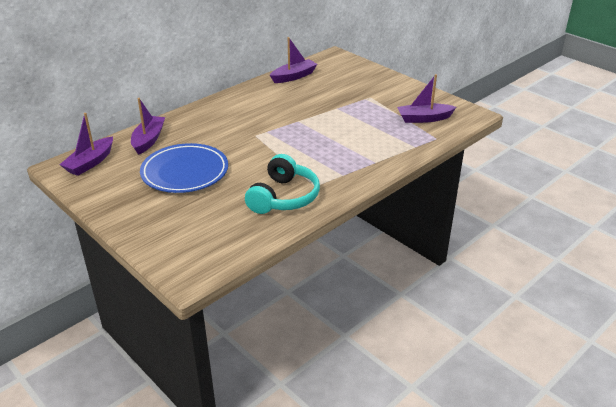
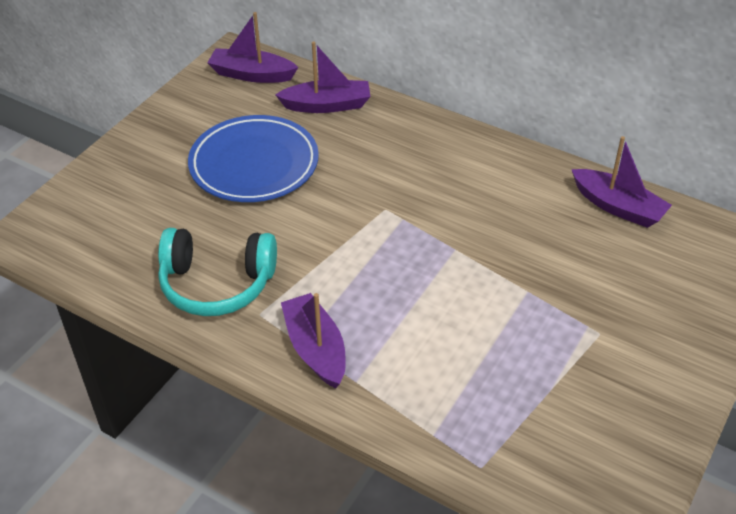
camera: 75 degrees right, 10 degrees up
purple boat [397,74,456,123] -> purple boat moved to [281,293,346,388]

